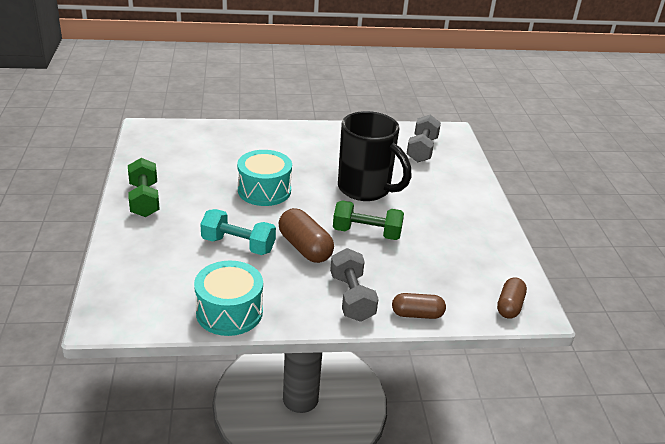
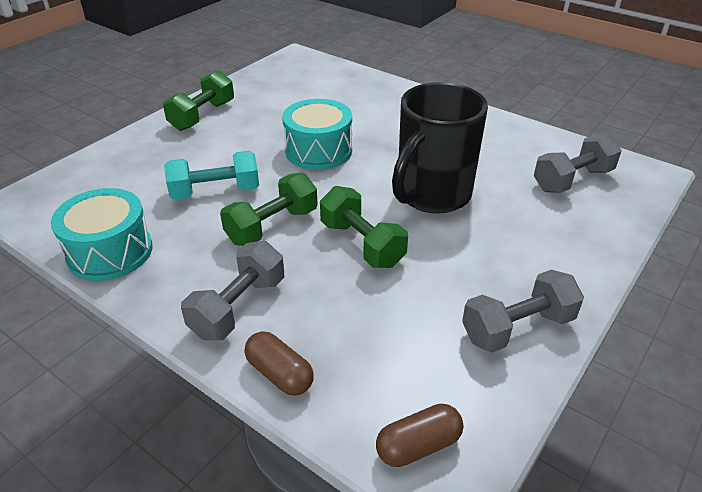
camera: 45 degrees right, 5 degrees up
turquoise dumbbell [200,209,276,255] -> turquoise dumbbell turned 75 degrees counterclockwise [164,151,259,200]
brown capsule [278,208,334,263] -> green dumbbell [220,173,318,246]
black mug [338,111,412,201] -> black mug turned 45 degrees clockwise [392,82,488,214]
none -> grey dumbbell [462,270,584,353]

